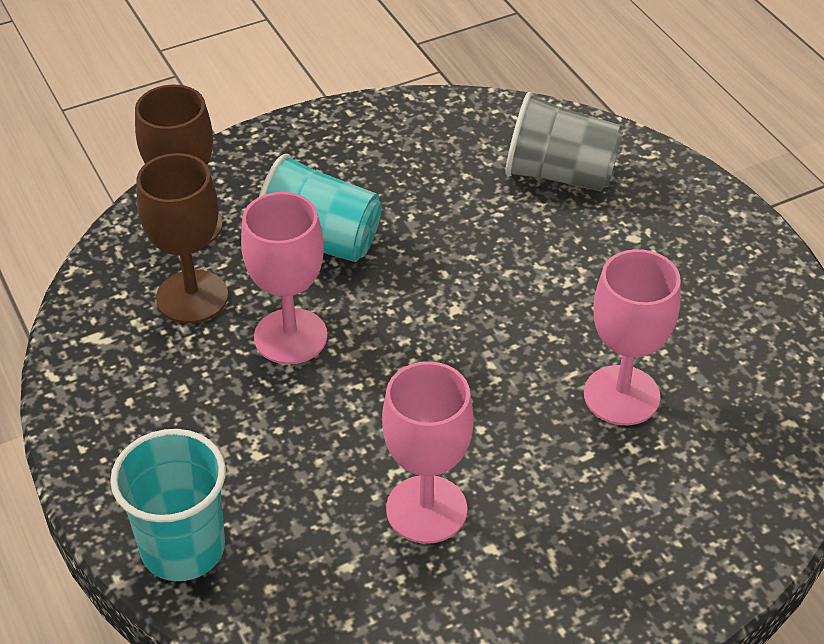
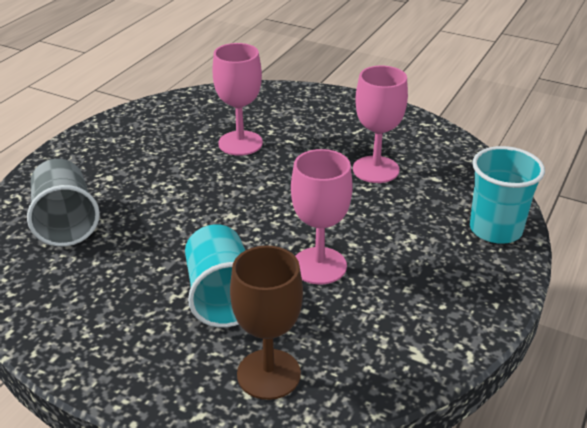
camera: 125 degrees left, 10 degrees down
brown goblet [137,153,228,323] -> none

